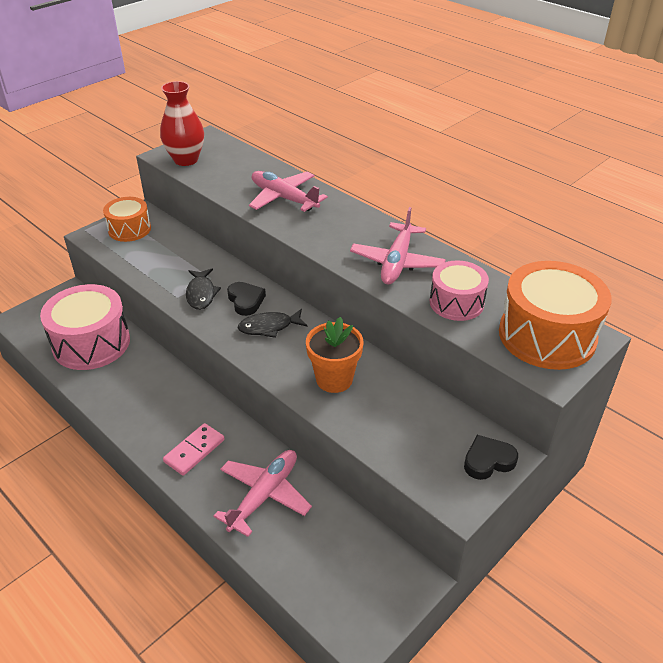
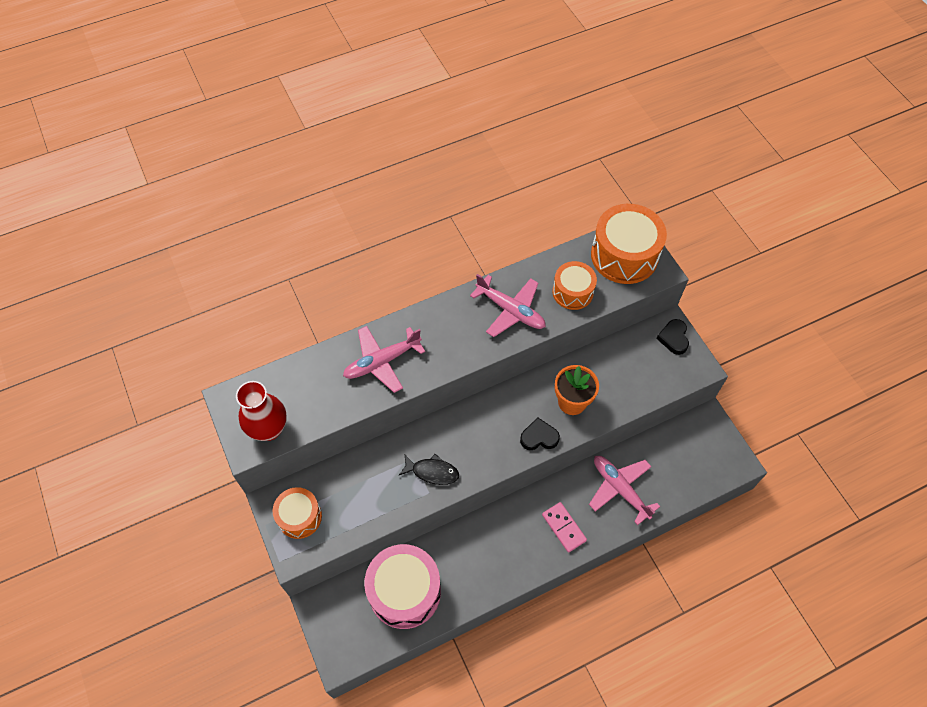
camera: 70 degrees left, 20 degrees up
black heart [227,282,266,316] -> black heart moved to [520,417,560,450]
black fish [238,309,308,338] -> none
pink drum [430,260,489,321] -> orange drum [553,261,597,310]

